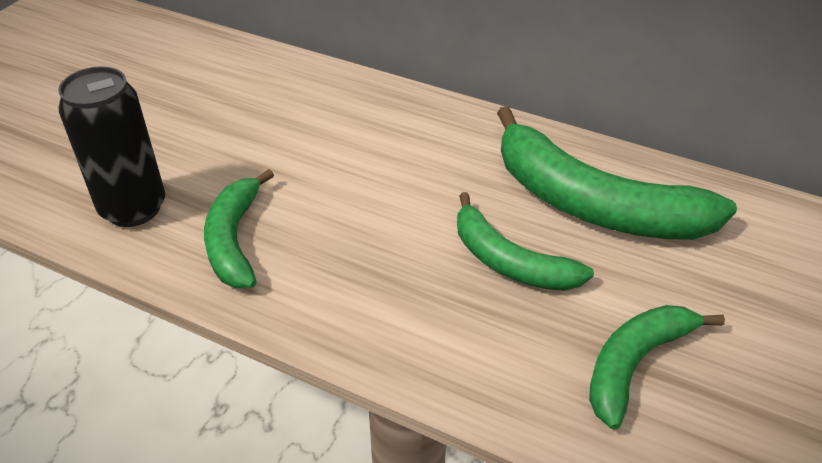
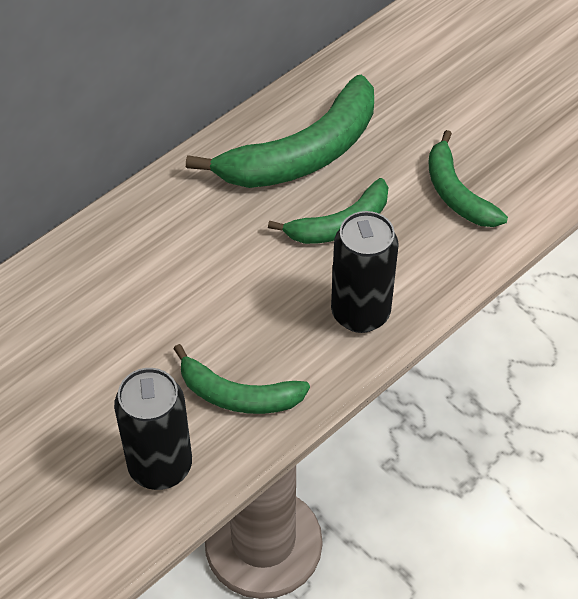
camera: 70 degrees left, 10 degrees up
none -> black can [331,211,399,333]

